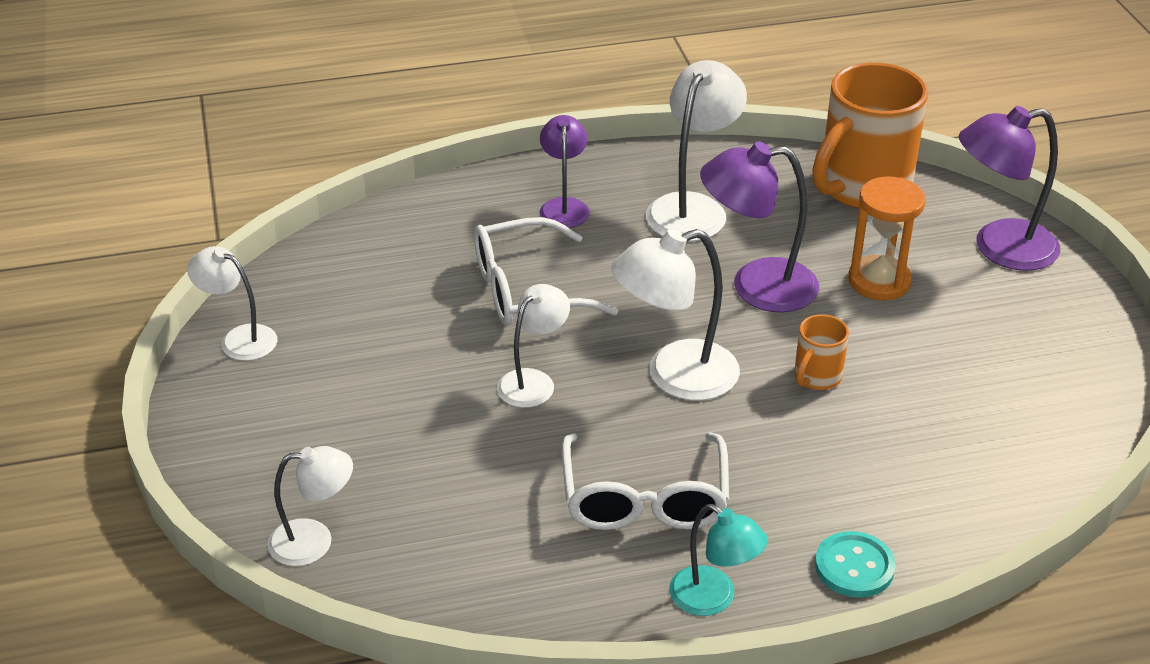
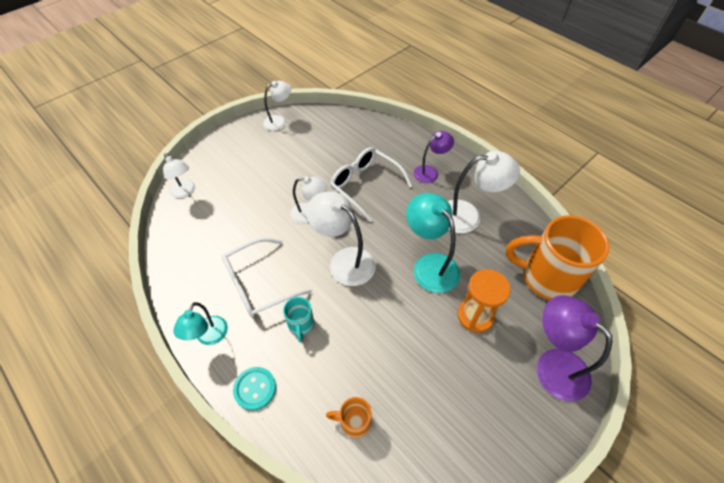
camera: 60 degrees right, 15 degrees up
white lamp [187,246,277,361] -> white lamp turned 60 degrees clockwise [263,81,291,131]
purple lamp [700,142,819,312] -> turquoise lamp [406,193,460,293]
orange mug [794,314,849,390] -> orange mug moved to [326,397,372,438]
none -> turquoise mug [283,297,314,342]

